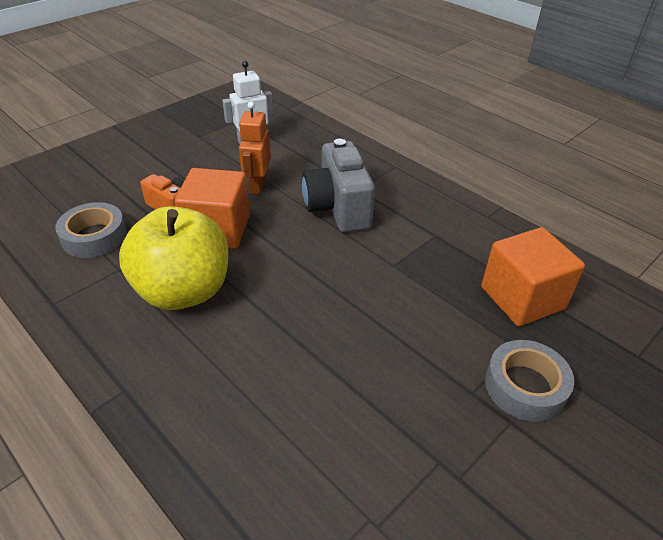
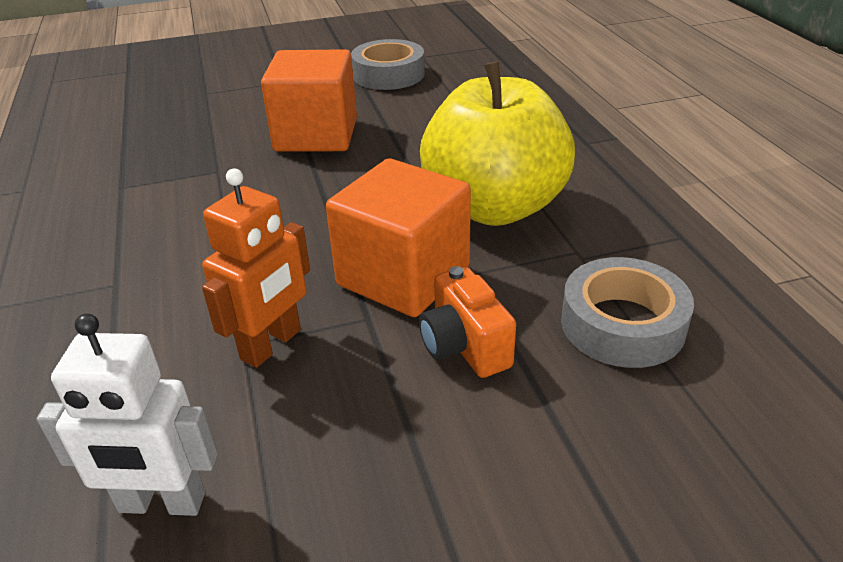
camera: 150 degrees left, 5 degrees down
grey camera [302,139,375,233] -> none
orange cube [481,227,585,326] -> orange cube moved to [261,49,357,152]
grey tape [485,340,574,422] -> grey tape moved to [351,39,425,90]

